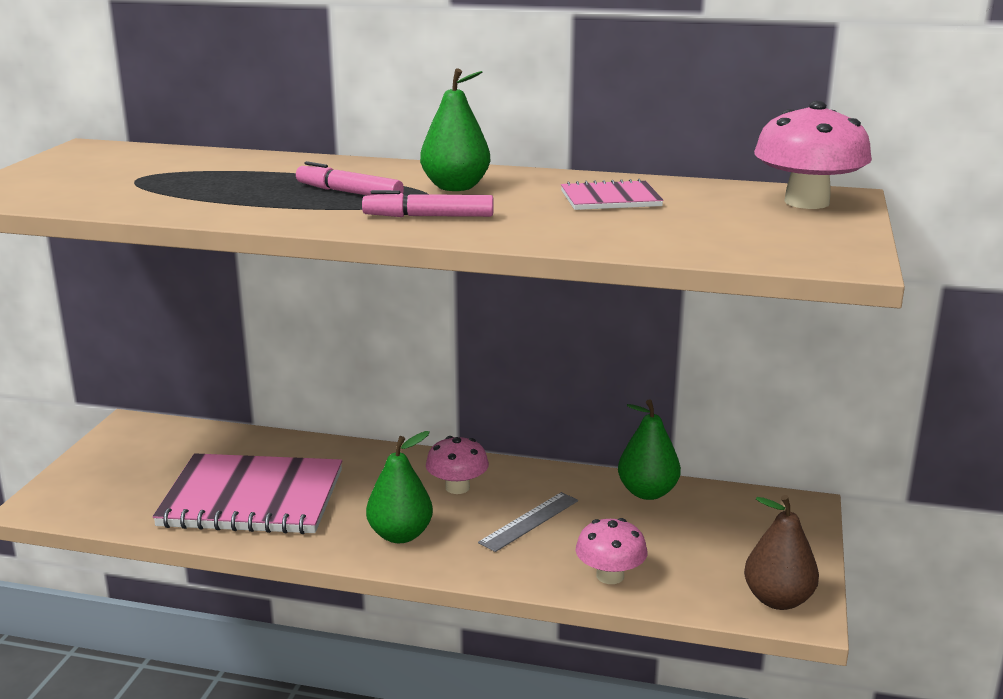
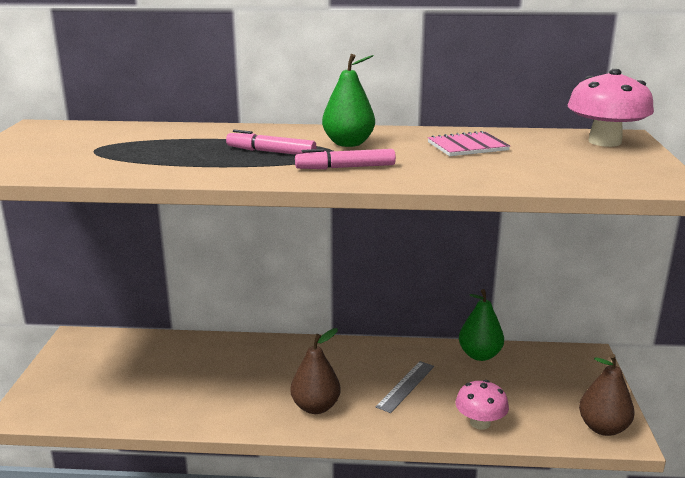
camera: 10 degrees left, 0 degrees up
pink notebook [152,453,342,534] -> none
green pear [366,431,433,543] -> brown pear [290,328,341,414]
pink mushroom [426,436,489,494] -> none

